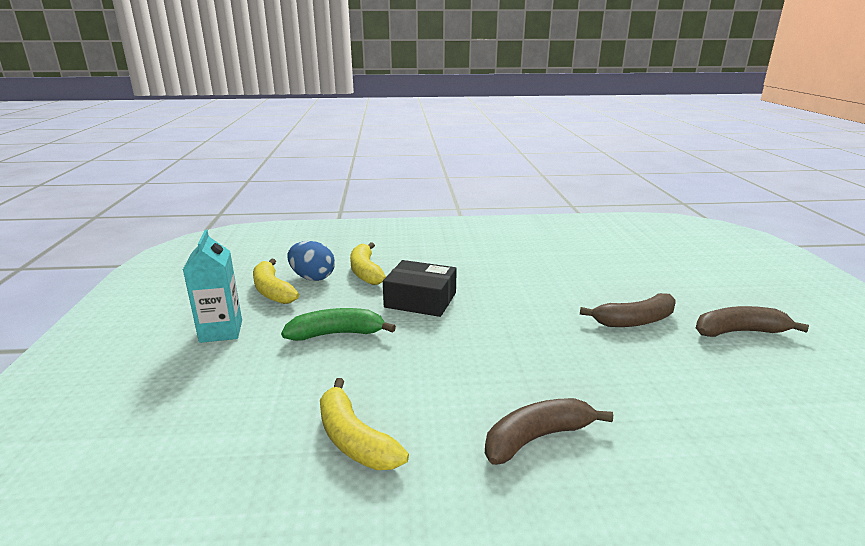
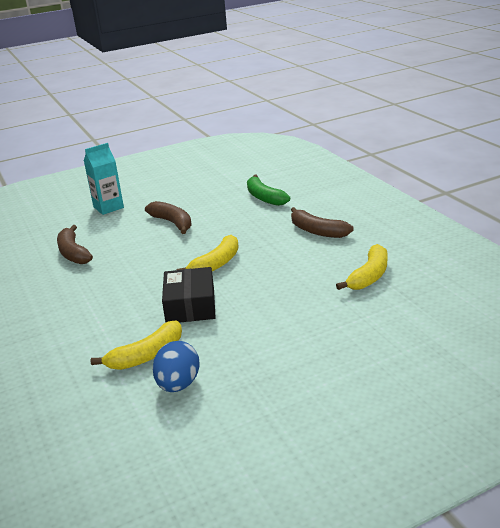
camera: 110 degrees left, 5 degrees up
turquoise carton [183,230,242,343] -> turquoise carton moved to [84,143,124,215]
yellow banana [253,259,299,304] -> yellow banana moved to [177,235,239,272]
green banana [281,308,396,341] -> green banana moved to [247,175,290,206]
brown banana [696,306,809,337] -> brown banana moved to [57,225,93,264]

